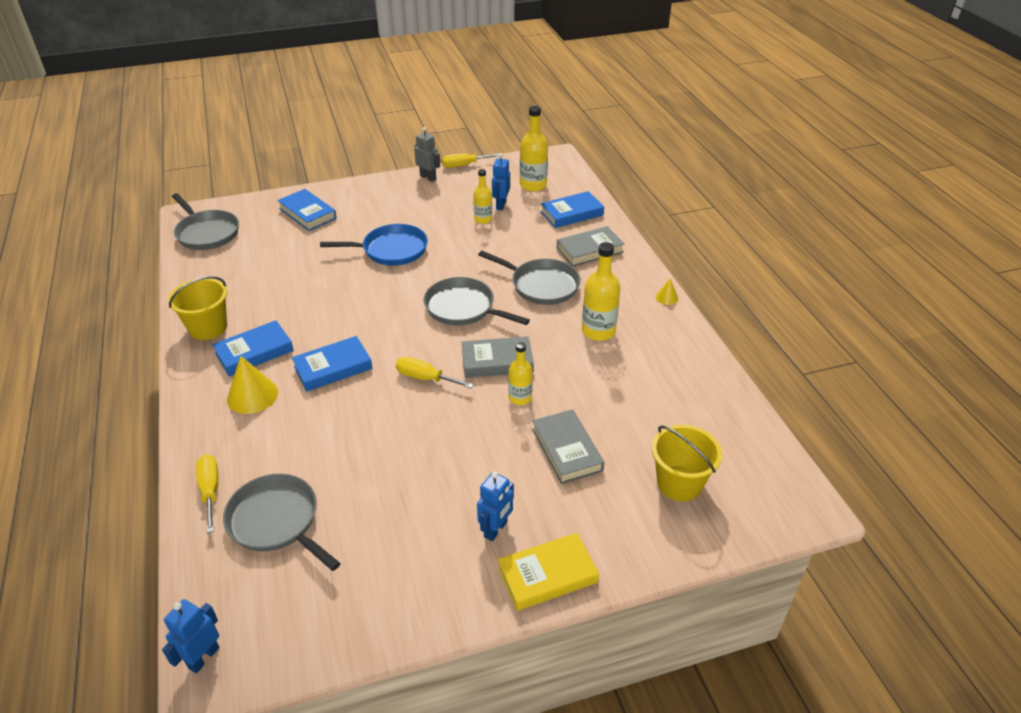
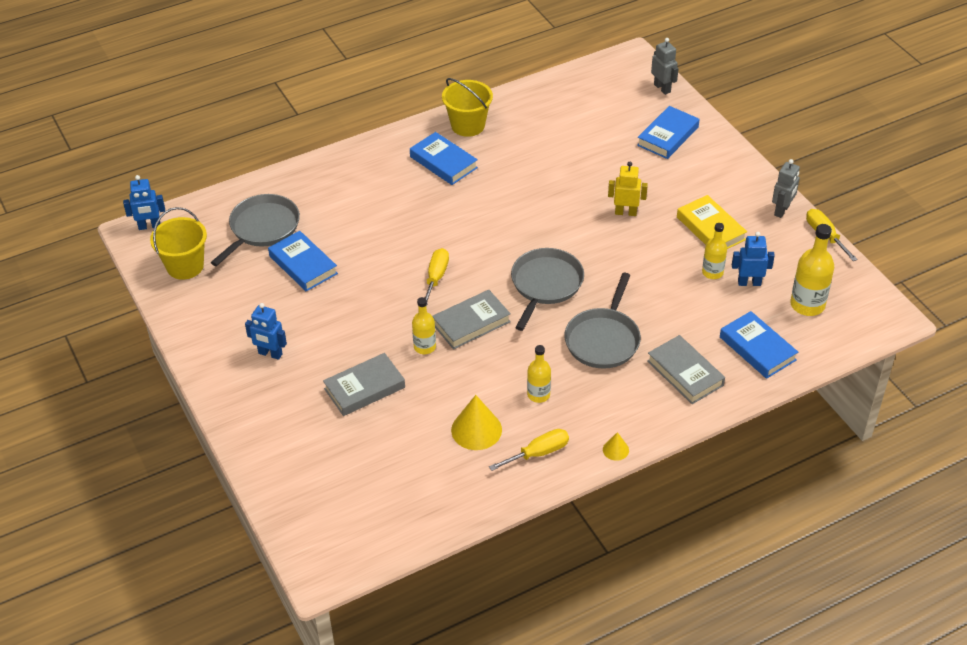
camera: 80 degrees right, 5 degrees up
blue robot [162,599,220,673] -> blue robot turned 150 degrees clockwise [123,175,165,230]
grey pan [172,193,239,250] -> none
yellow screwdriver [196,454,219,533] -> yellow screwdriver moved to [489,429,569,471]
yellow cone [227,356,278,414] -> yellow cone moved to [451,395,502,450]
blue book [292,336,373,391] -> blue book moved to [268,231,338,291]
blue pan [320,224,428,266] -> yellow robot [608,162,648,216]
grey book [462,336,534,378] -> grey book turned 75 degrees clockwise [432,290,511,349]
yellow book [498,533,599,611] -> yellow book moved to [677,195,747,249]
yellow bottle [582,242,620,341] -> yellow bottle [527,345,551,403], size x0.63
yellow bucket [652,425,722,501] -> yellow bucket moved to [150,207,207,280]
none -> grey robot [651,38,679,95]

